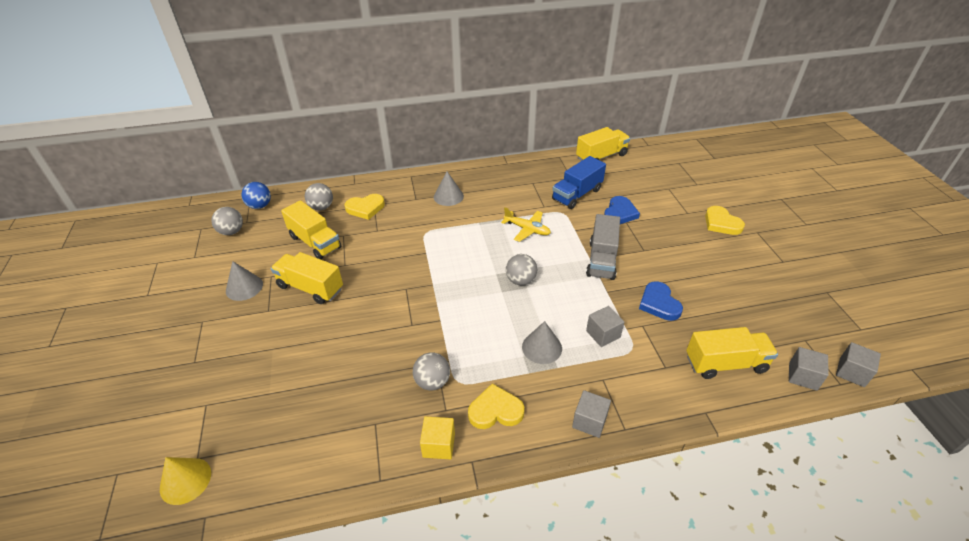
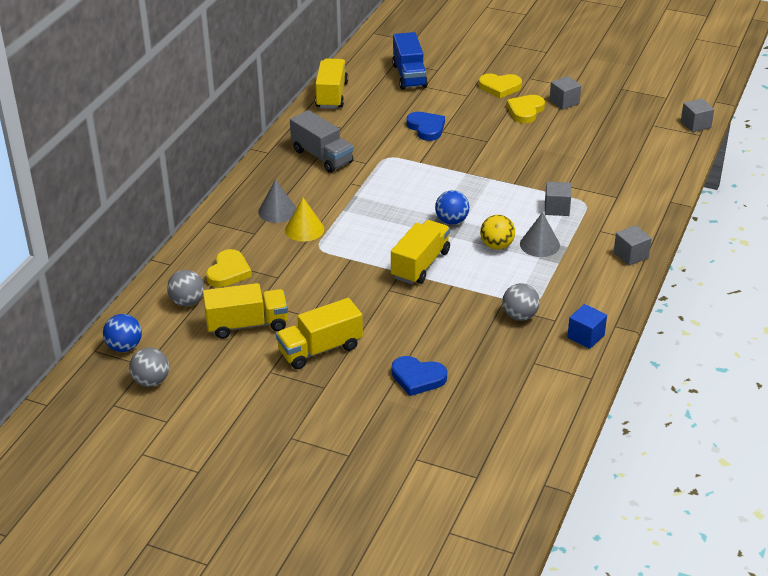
camera: 55 degrees left, 5 degrees down
yellow cone [160,457,211,505] -> yellow cone moved to [285,198,324,242]
grey cone [226,261,263,301] -> none
yellow cube [420,416,455,460] -> blue cube [567,304,607,349]
yellow heart [468,383,524,429] -> yellow heart moved to [506,95,545,123]
yellow plane [501,207,551,242] -> none
grey ball [506,254,537,285] -> blue ball [435,190,469,225]
blue truck [552,156,606,209] -> blue truck moved to [392,32,428,90]
grey truck [586,214,620,280] -> grey truck moved to [290,110,353,173]
blue heart [639,281,683,321] -> blue heart moved to [392,356,447,396]
yellow truck [686,327,778,379] -> yellow truck moved to [391,220,450,284]
grey cube [789,347,829,391] -> grey cube moved to [550,76,581,110]
none -> yellow ball [480,215,515,250]

